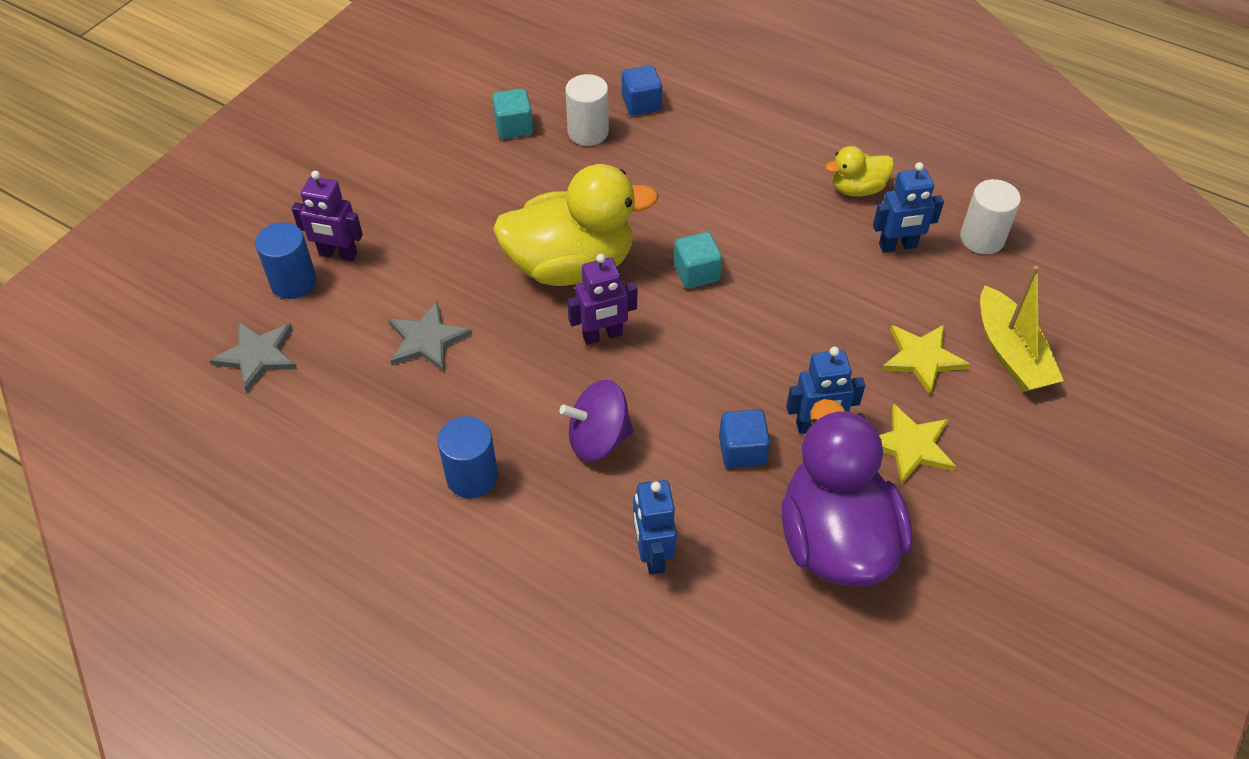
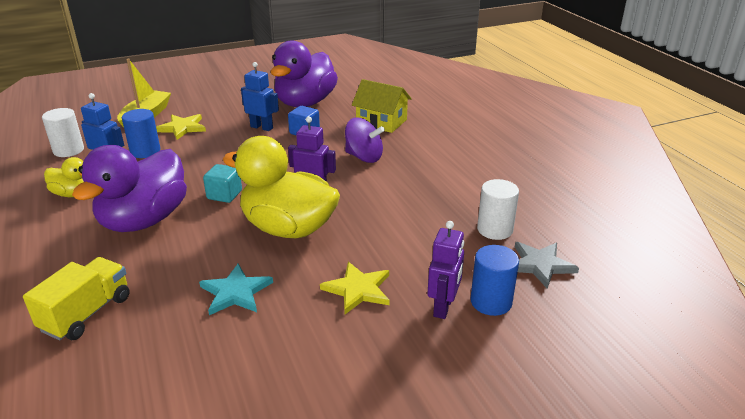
camera: 145 degrees left, 20 degrees down
purple robot [292,171,363,261] -> purple robot turned 60 degrees clockwise [427,221,464,319]
grey star [388,301,472,372] -> none
blue cylinder [438,416,498,498] -> blue cylinder moved to [122,109,160,158]
turquoise cube [492,89,533,139] -> none
white cylinder [566,74,609,146] -> white cylinder moved to [477,179,519,240]
blue cube [622,66,662,116] -> yellow truck [23,257,130,340]
blue robot [633,480,677,575] -> yellow house [352,79,412,133]
yellow star [879,403,956,485] -> yellow star moved to [320,262,390,314]
none -> purple duck [72,145,187,232]
none -> turquoise star [199,264,273,315]

